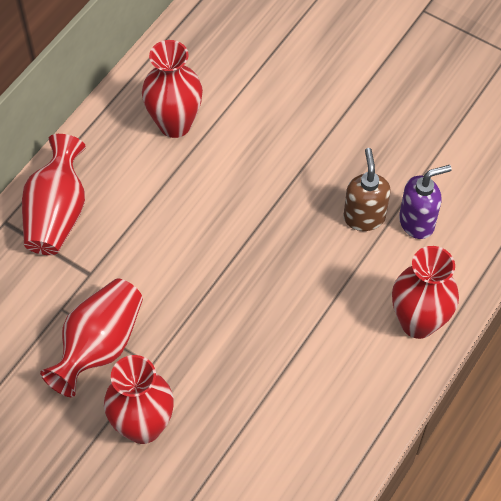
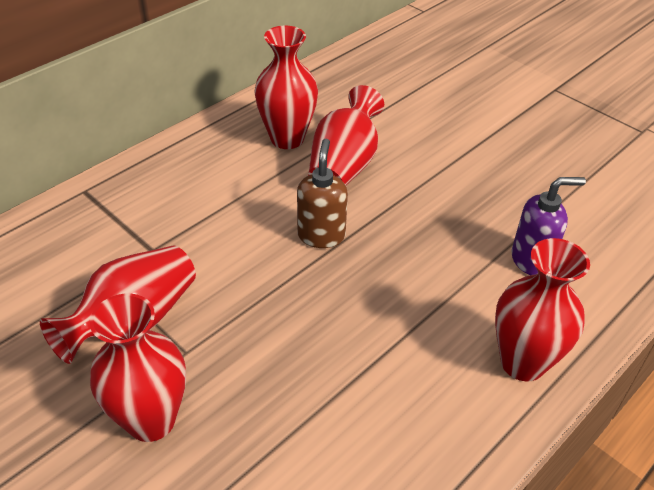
camera: 10 degrees right, 15 degrees down
red vase [22,134,86,255] -> red vase moved to [308,85,384,185]
brown soap dispenser [343,148,390,231] -> brown soap dispenser moved to [297,138,348,248]

